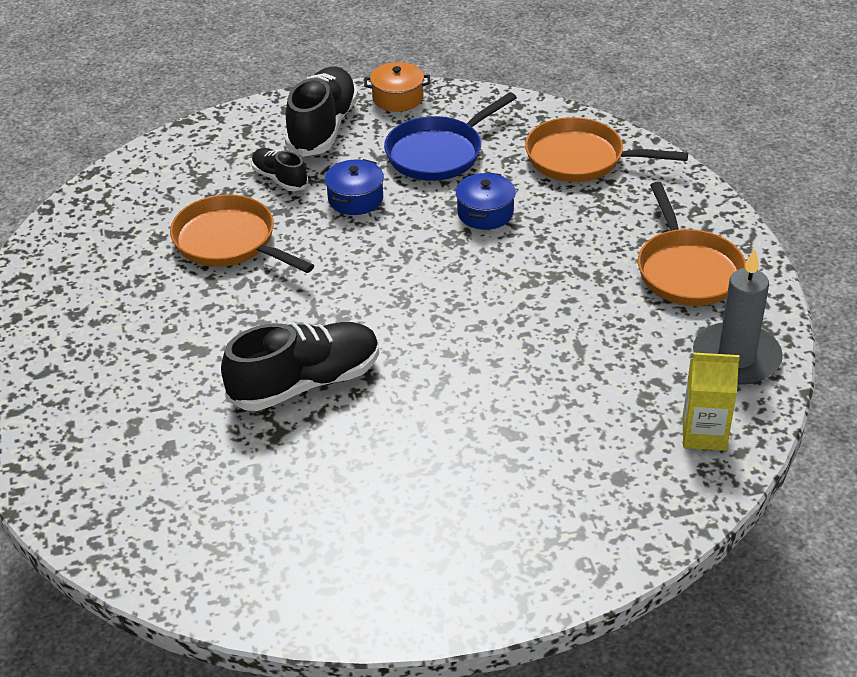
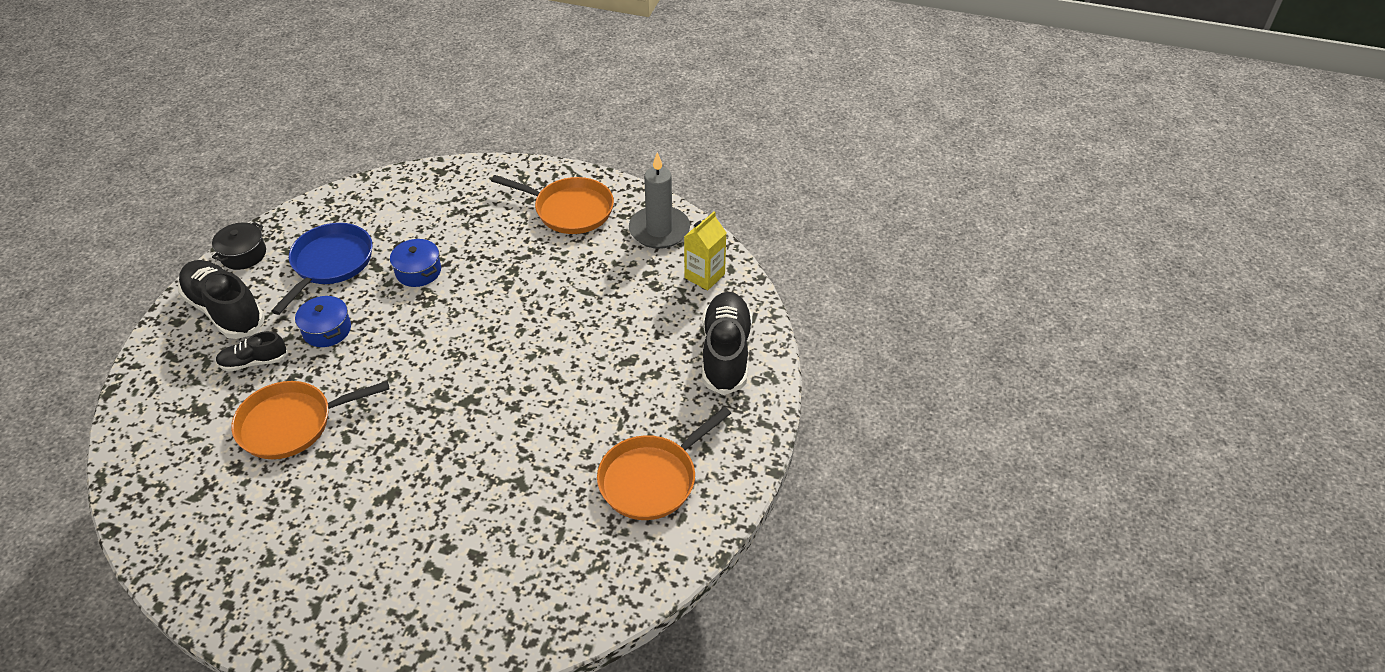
camera: 60 degrees left, 5 degrees up
black shoe [221,322,379,411] -> black shoe moved to [702,292,752,395]
orange pot [364,62,431,112] -> black pot [212,222,266,270]
blue pan [384,92,517,181] -> blue pan turned 150 degrees counterclockwise [271,223,373,315]
orange pan [525,117,688,182] -> orange pan moved to [597,407,731,520]

